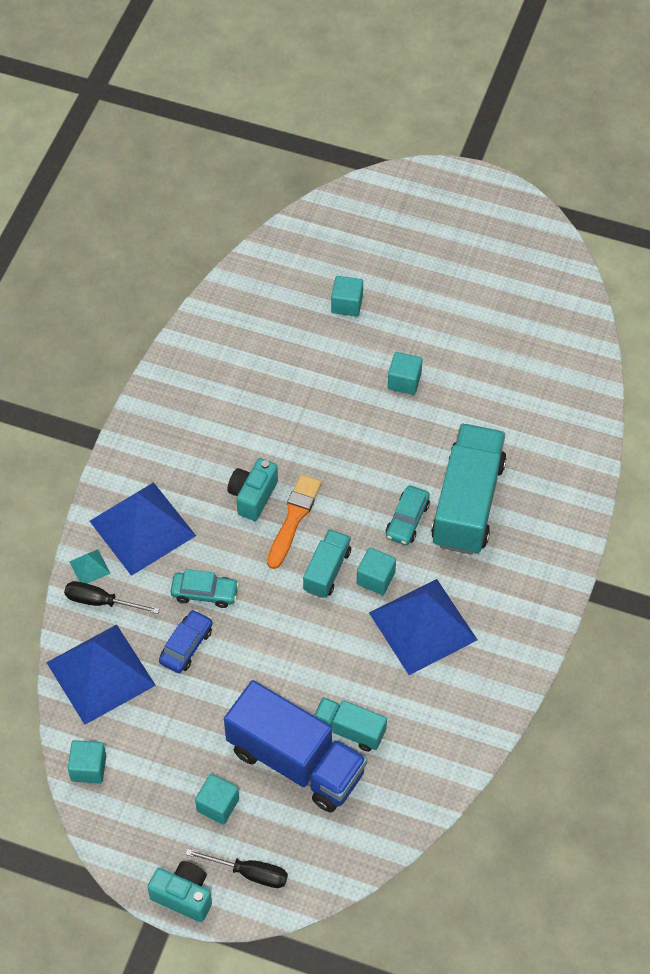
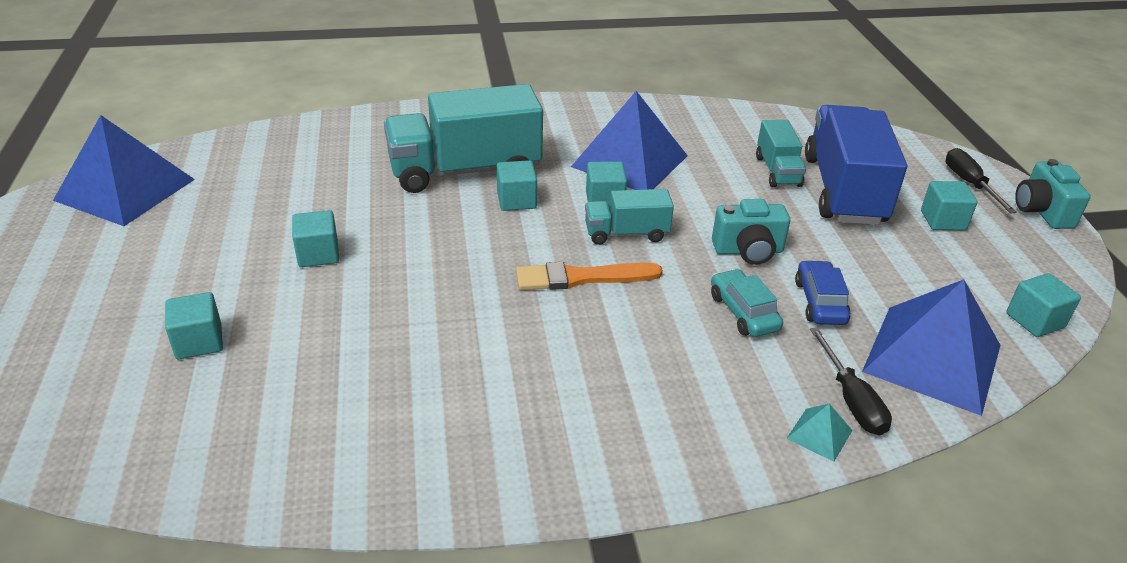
camera: 120 degrees left, 20 degrees down
blue pyramid [90,482,196,576] -> blue pyramid moved to [53,115,195,226]
blue car [159,610,213,673] -> blue car turned 90 degrees clockwise [795,260,851,325]
turquoise camera [227,458,278,521] -> turquoise camera moved to [712,199,790,265]
turquoise car [386,485,430,545] -> turquoise cube [497,160,537,211]

